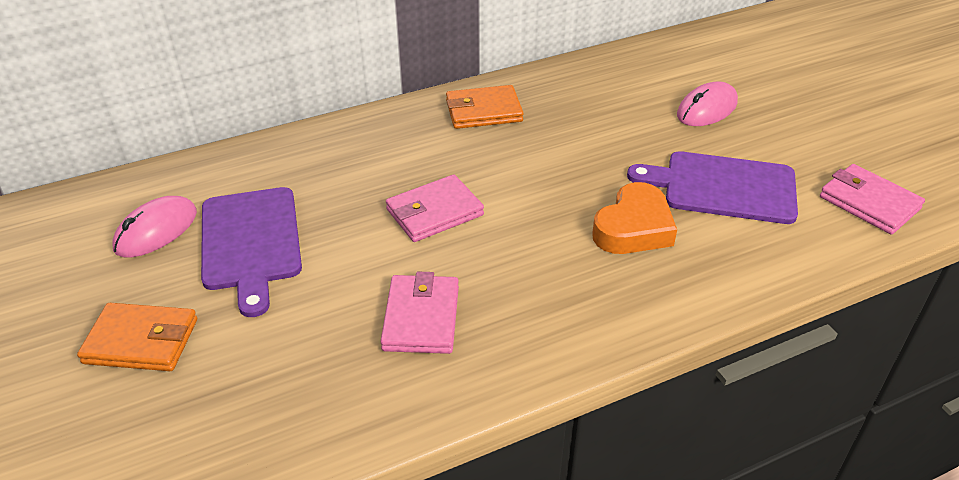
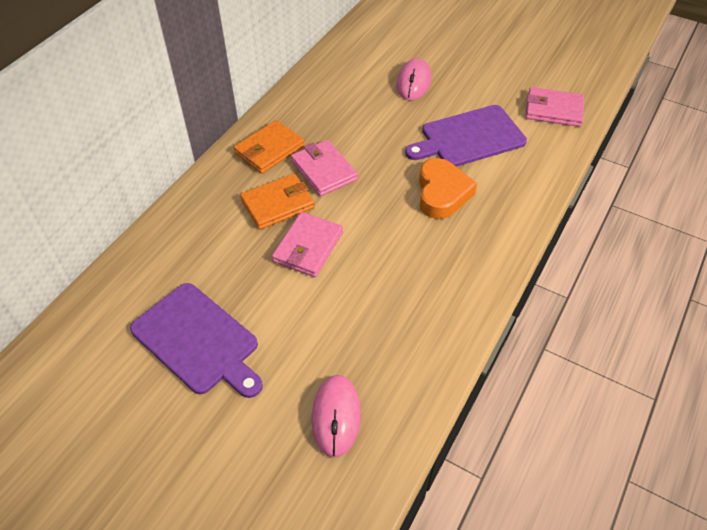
camera: 35 degrees left, 10 degrees up
orange wallet [77,303,197,371] -> orange wallet moved to [240,174,315,230]
pink mouse [112,196,197,257] -> pink mouse moved to [312,375,361,458]
pink wallet [380,272,459,354] -> pink wallet moved to [291,140,358,196]

